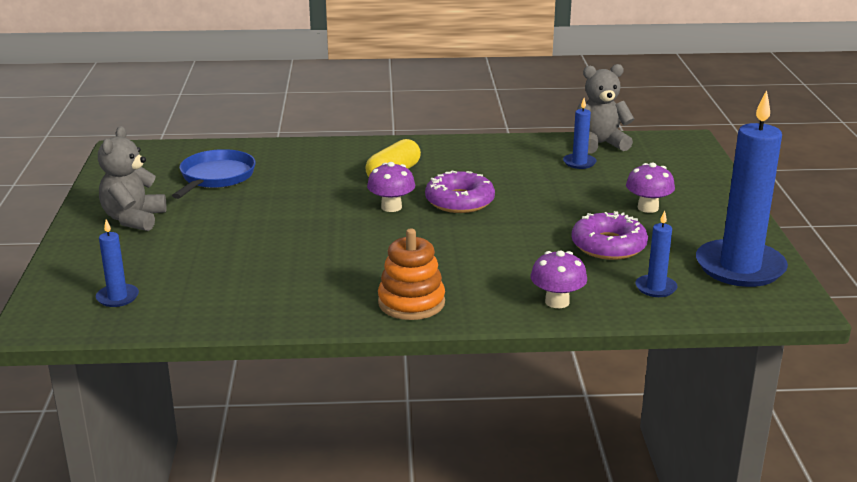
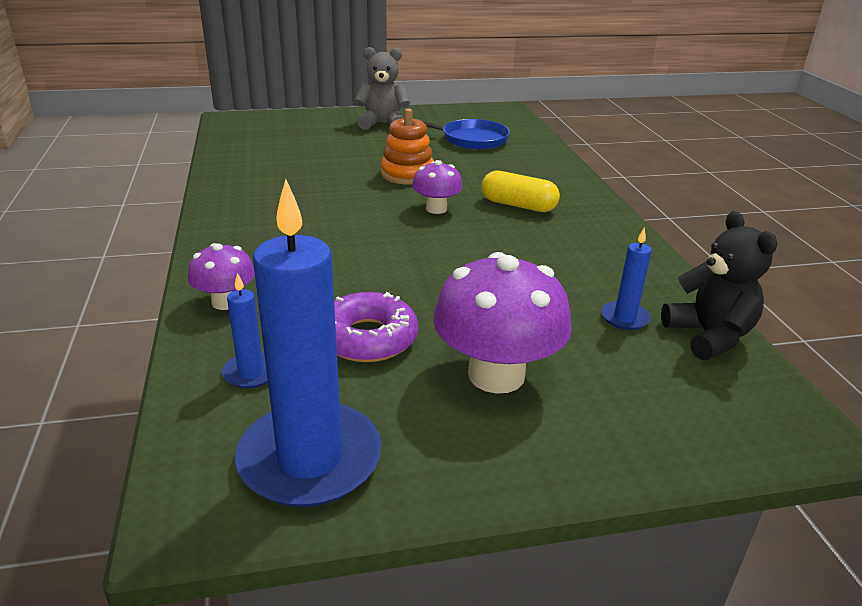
camera: 80 degrees right, 5 degrees up
blue candle [96,219,139,307] -> none
orange stacking toy [378,229,445,320] -> orange stacking toy moved to [381,108,434,185]
purple donut [425,171,495,213] -> none
grey teddy bear [577,64,634,154] -> black teddy bear [661,211,777,360]
purple mushroom [626,163,675,213] -> purple mushroom [433,252,572,394], size x1.81

